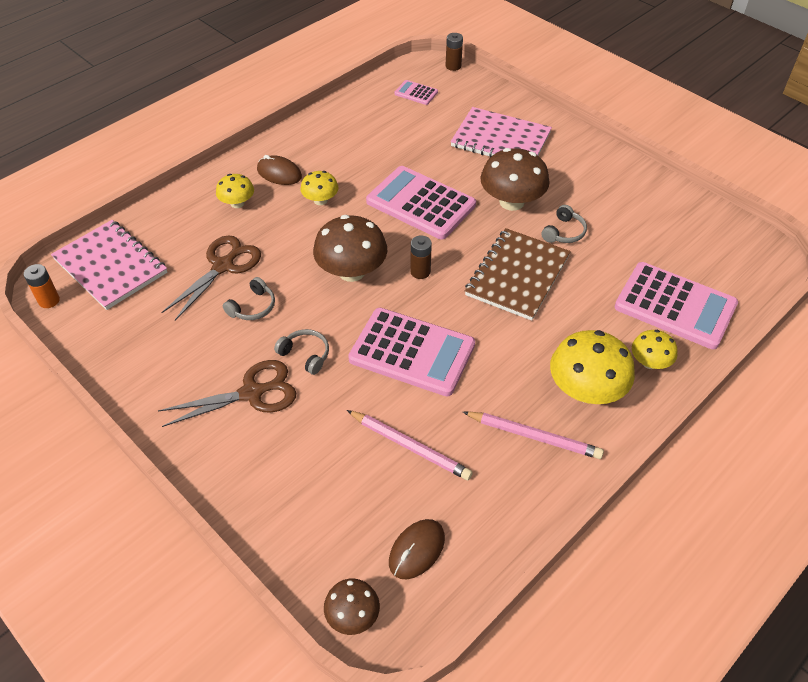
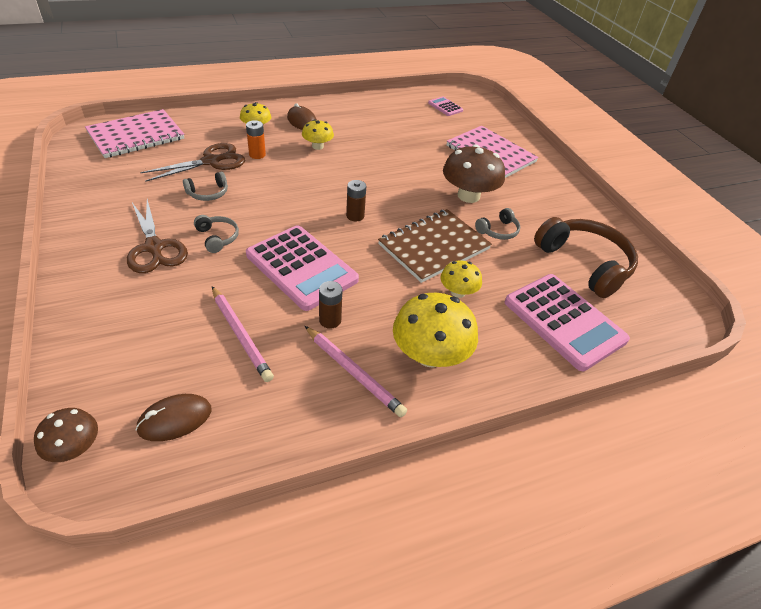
camera: 20 degrees right, 5 degrees down
orange battery [24,264,60,308] -> orange battery moved to [246,120,266,159]
pink notebook [51,220,167,310] -> pink notebook turned 75 degrees clockwise [85,109,184,158]
brown scissors [158,360,296,427] -> brown scissors turned 60 degrees clockwise [127,199,188,273]
brown mushroom [313,215,387,282] -> none
pink calculator [366,166,476,239] -> none
brown battery [445,33,463,71] -> brown battery moved to [319,281,343,329]
yellow mushroom [632,330,678,369] -> yellow mushroom moved to [441,260,482,298]
none -> brown headphones [534,217,638,298]

